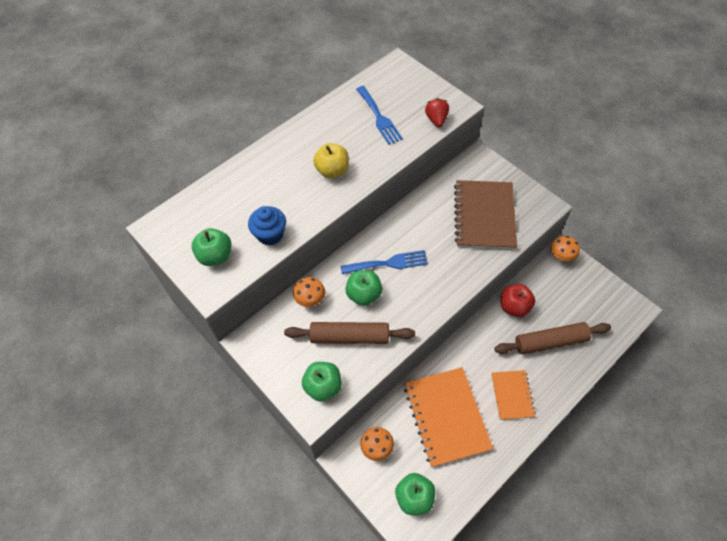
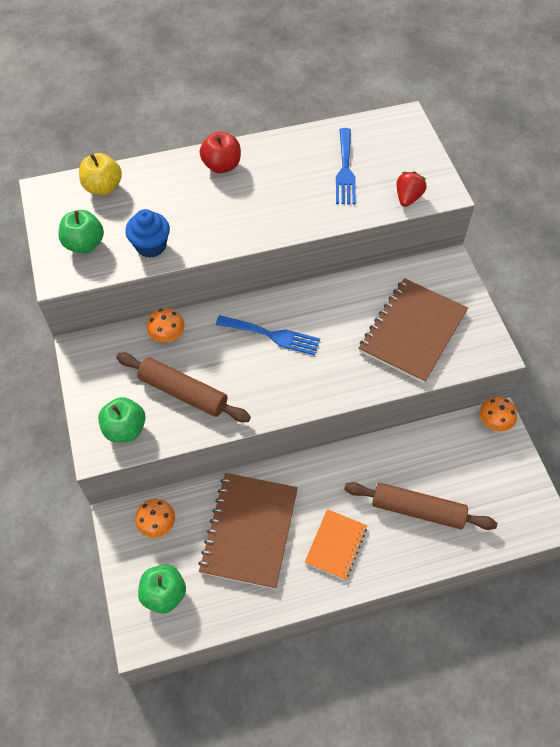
camera: 25 degrees right, 0 degrees up
yellow apple [313,143,349,178] -> yellow apple moved to [79,153,122,195]
green apple [345,270,382,306] -> none
orange notebook [404,367,493,467] -> brown notebook [198,473,298,589]
red apple [501,284,536,317] -> red apple moved to [199,132,241,173]

